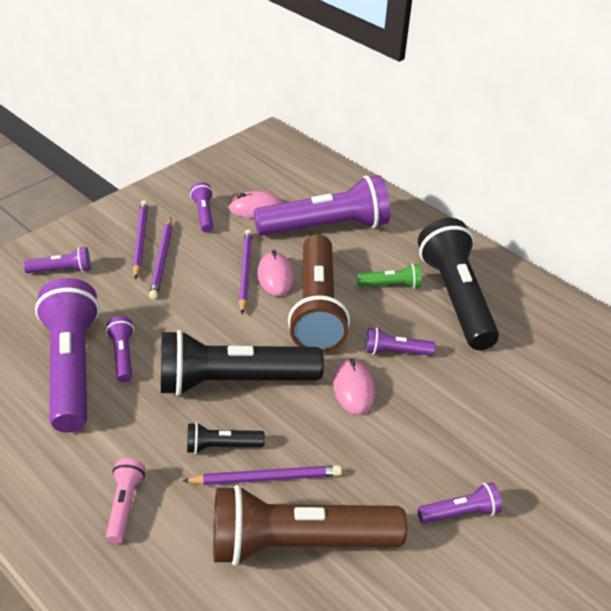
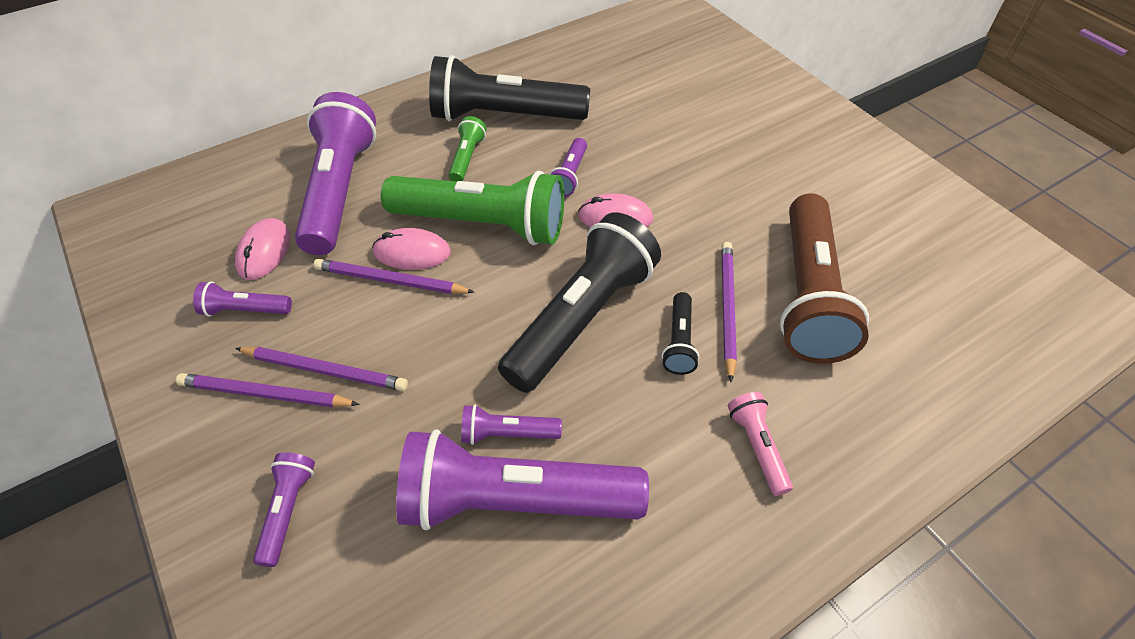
camera: 75 degrees left, 10 degrees up
pink flashlight [106,459,145,543] -> pink flashlight turned 60 degrees clockwise [728,392,793,496]
black flashlight [161,330,324,396] -> black flashlight turned 150 degrees counterclockwise [498,213,661,393]
brown flashlight [288,234,350,353] -> green flashlight [381,171,564,245]
purple flashlight [417,482,502,524] -> none

